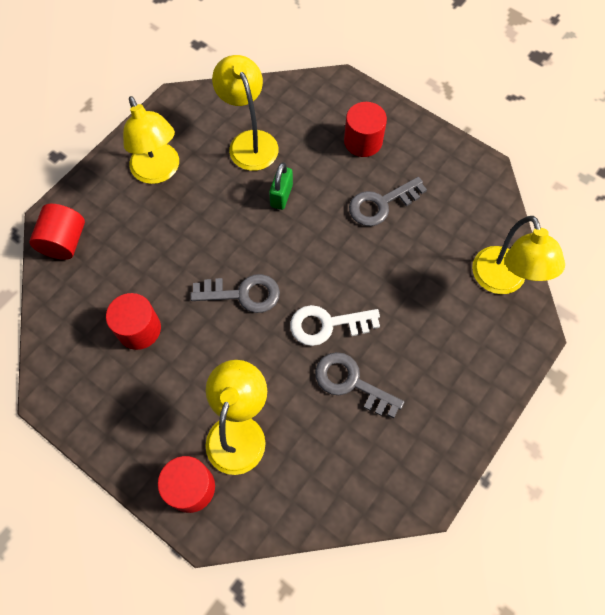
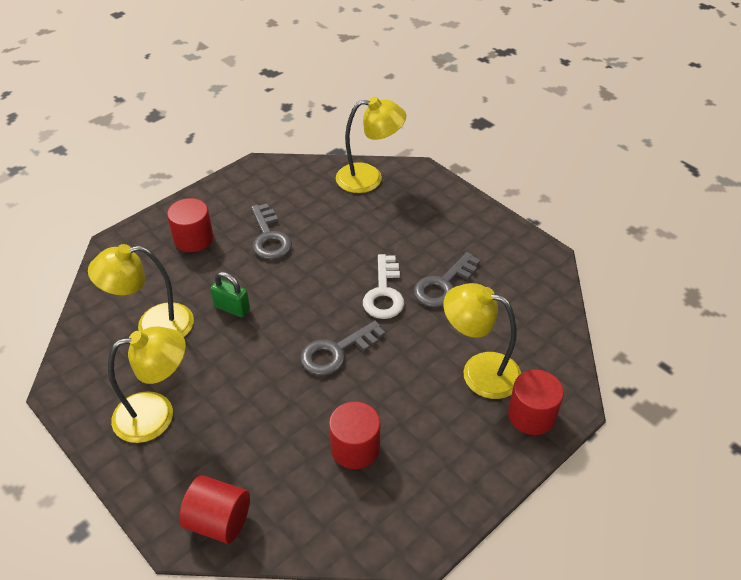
camera: 80 degrees left, 20 degrees down
grey key [190,274,280,313] -> grey key turned 135 degrees counterclockwise [300,320,385,376]

